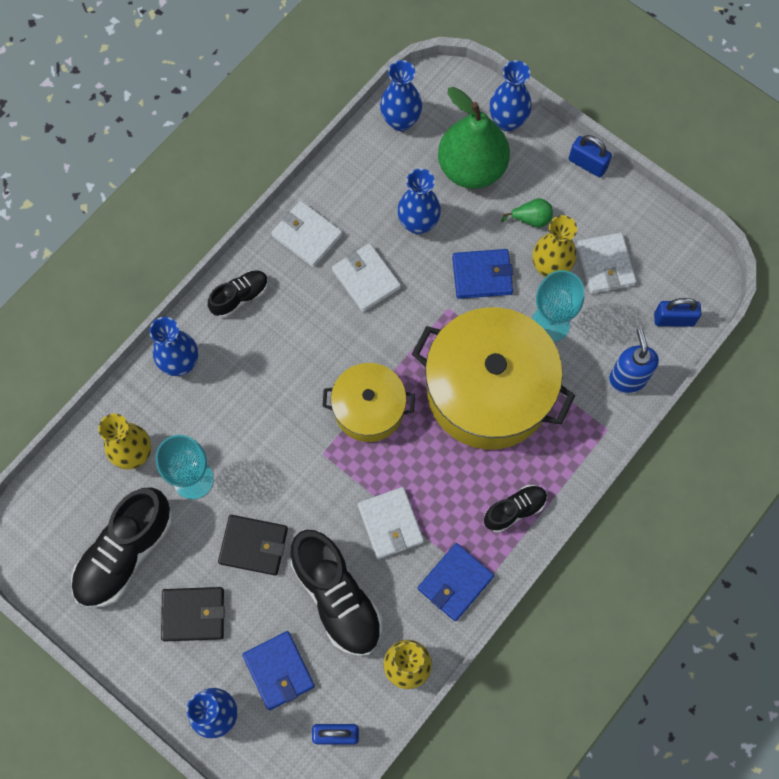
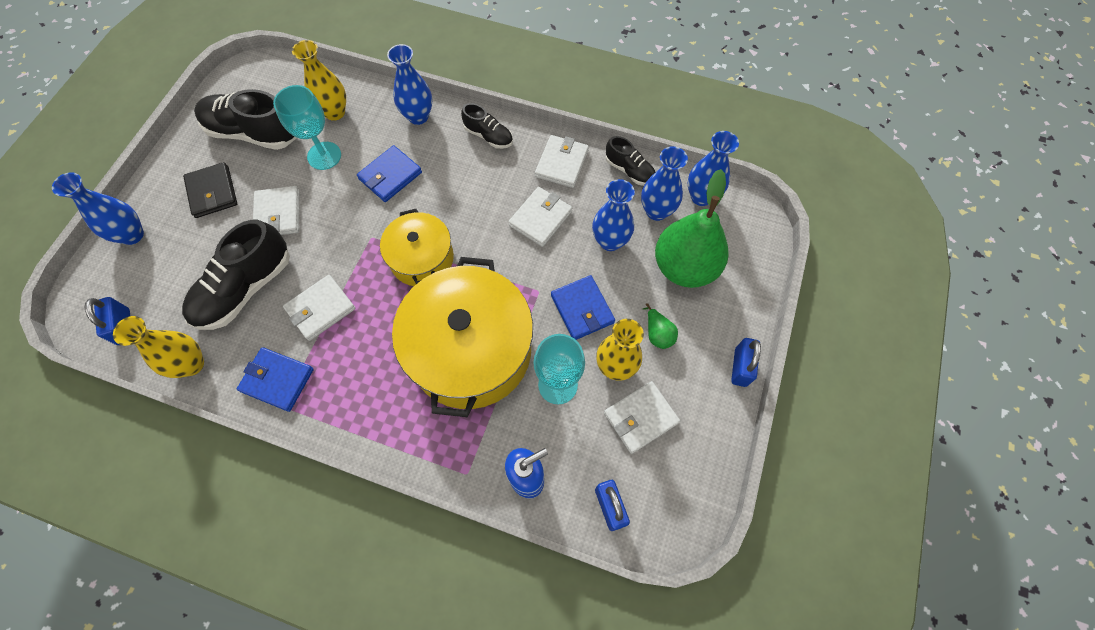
camera: 70 degrees right, 5 degrees down
black wallet [218,515,288,576] -> white wallet [253,186,300,235]
blue wallet [242,631,315,710] -> blue wallet moved to [357,145,422,202]
black shoe [484,485,547,533] -> black shoe moved to [606,136,655,186]
blue vase [489,60,532,131] -> blue vase moved to [641,146,688,221]

